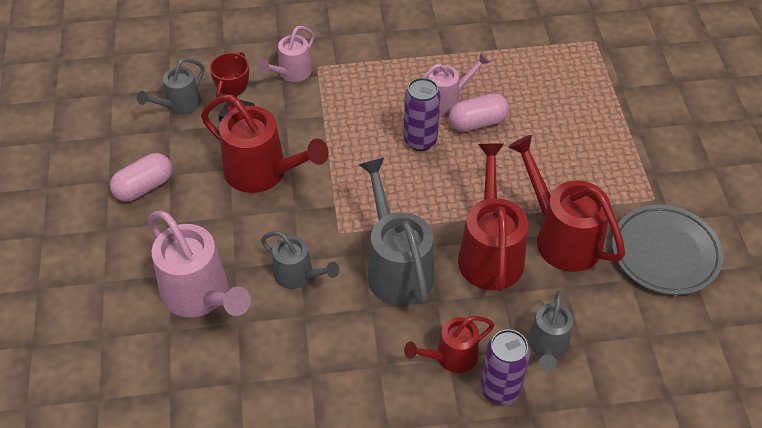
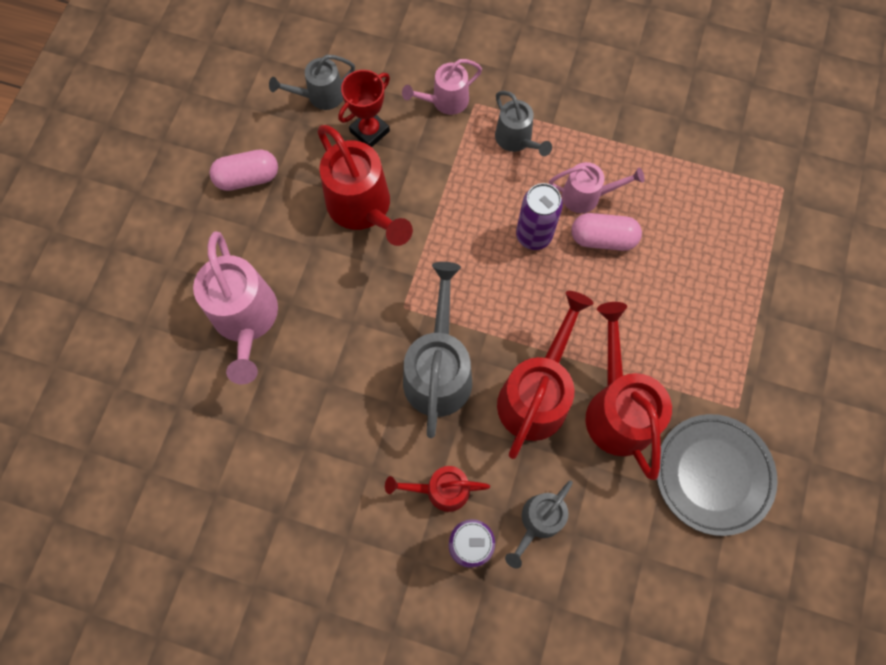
camera: 25 degrees right, 20 degrees up
grey watering can [261,231,339,289] -> grey watering can moved to [495,91,552,156]

